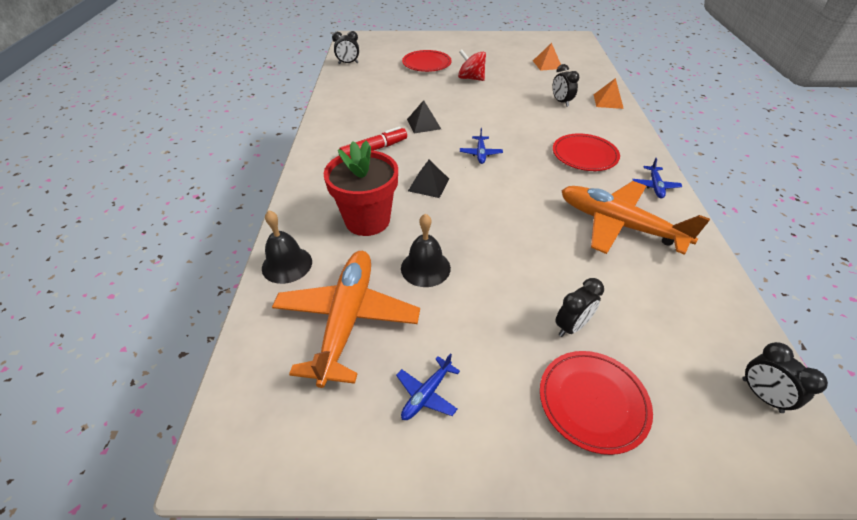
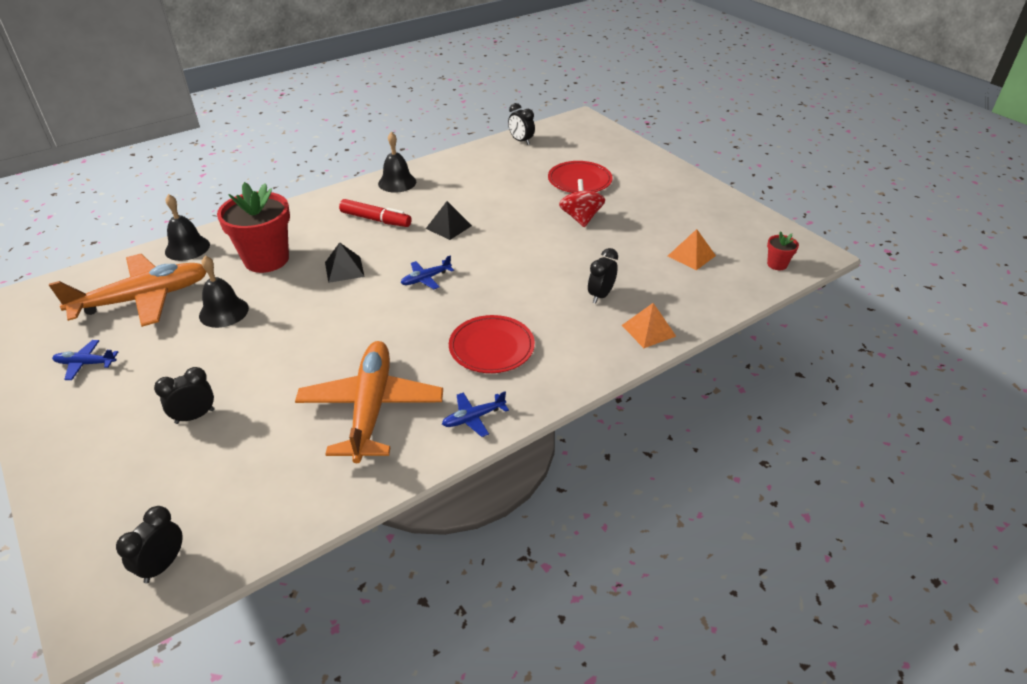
camera: 55 degrees right, 5 degrees down
red plate [540,351,653,455] -> none
black clock [555,278,604,337] -> black clock turned 135 degrees clockwise [154,367,214,424]
none -> black bell [378,132,416,193]
none -> red flower pot [767,231,799,270]

